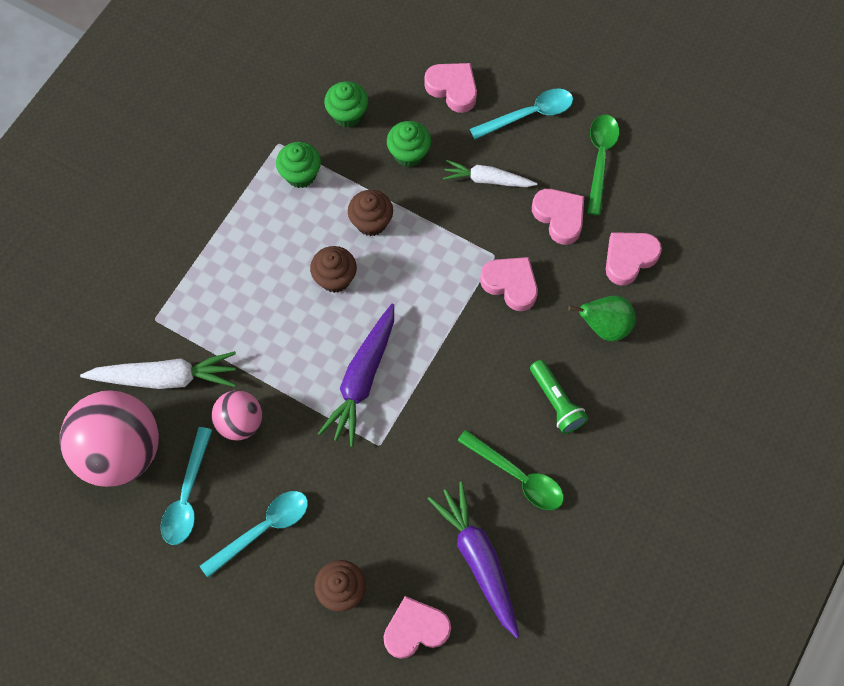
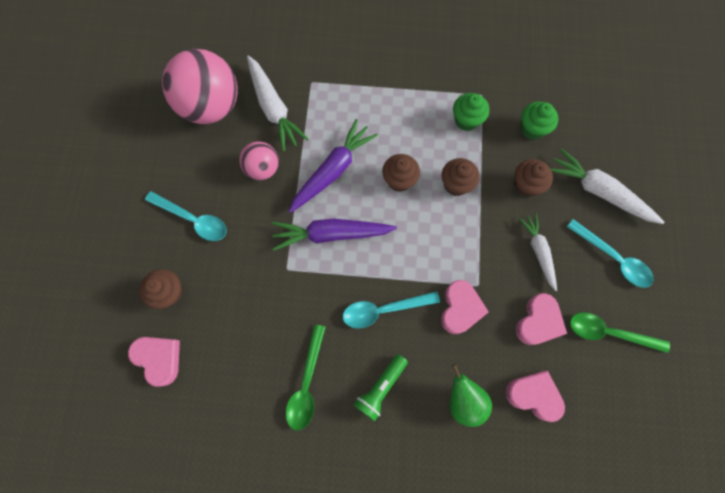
camera: 65 degrees right, 5 degrees up
turquoise spoon [161,427,212,545] -> turquoise spoon moved to [343,291,440,329]
green cupcake [387,121,431,167] -> brown cupcake [514,159,553,197]
pink heart [424,63,477,113] -> white carrot [550,148,665,224]
purple carrot [428,482,519,638] -> purple carrot moved to [288,119,378,213]
green spoon [587,115,619,215] -> green spoon turned 150 degrees counterclockwise [570,312,670,353]

